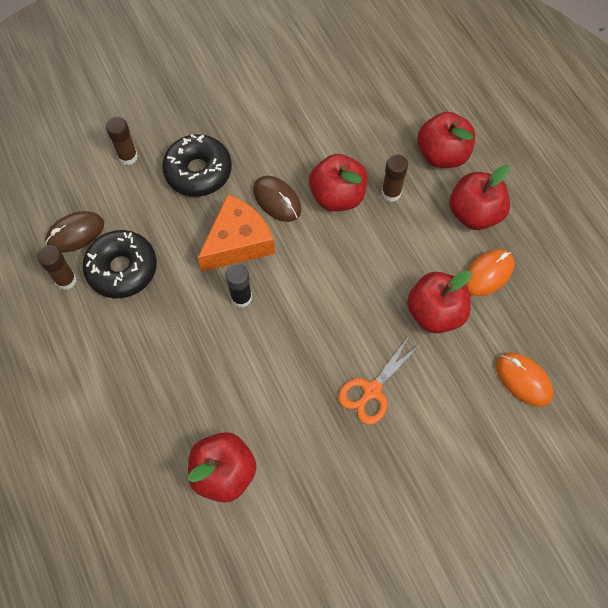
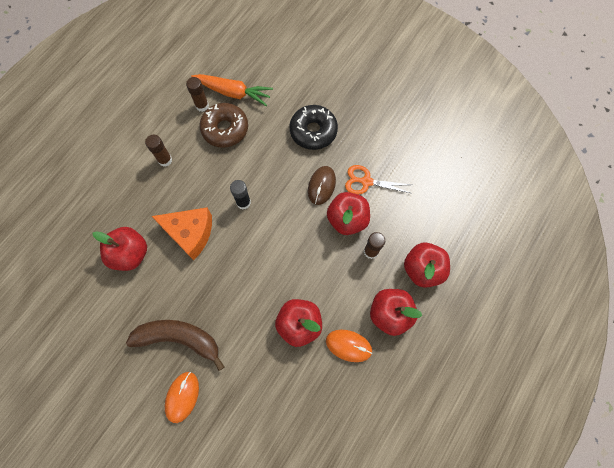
camera: 60 degrees right, 5 degrees up
brown mouse [45,211,104,253] -> orange carrot [191,74,273,106]
black donut [83,230,157,298] -> brown donut [199,103,248,148]
brown glue stick [106,117,138,165] -> brown glue stick moved to [145,135,172,167]
orange cheese [198,194,275,272] -> orange cheese moved to [151,207,212,260]
orange scissors [338,336,421,425] -> orange scissors moved to [345,165,411,195]
orange mouse [496,353,554,407] -> orange mouse moved to [165,372,199,423]
none -> brown banana [126,320,225,371]

